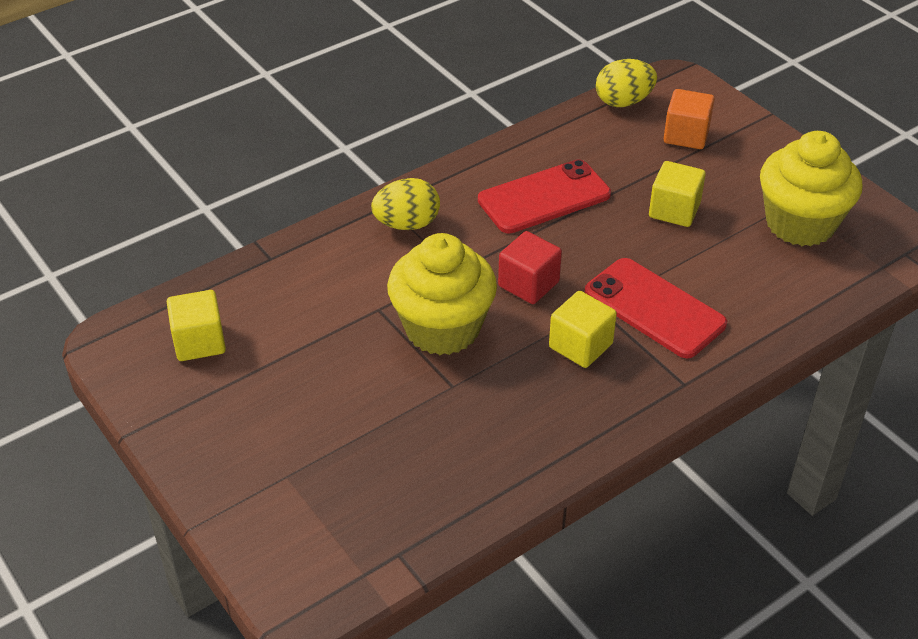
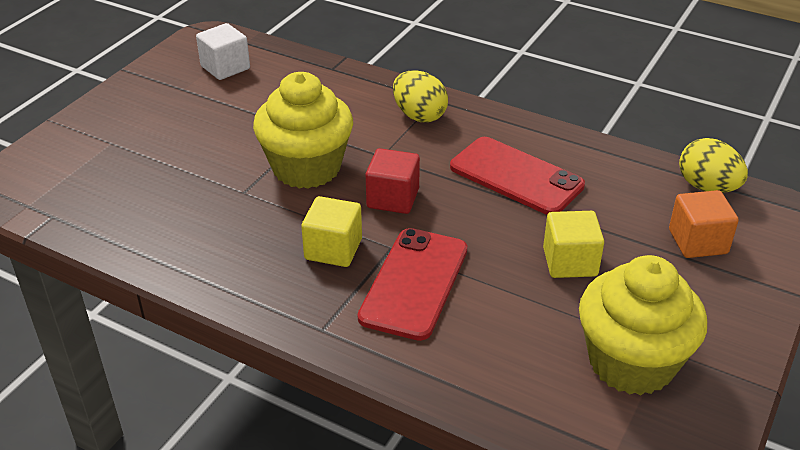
camera: 65 degrees right, 5 degrees down
yellow cube [167,290,226,361] -> white cube [196,23,250,80]

